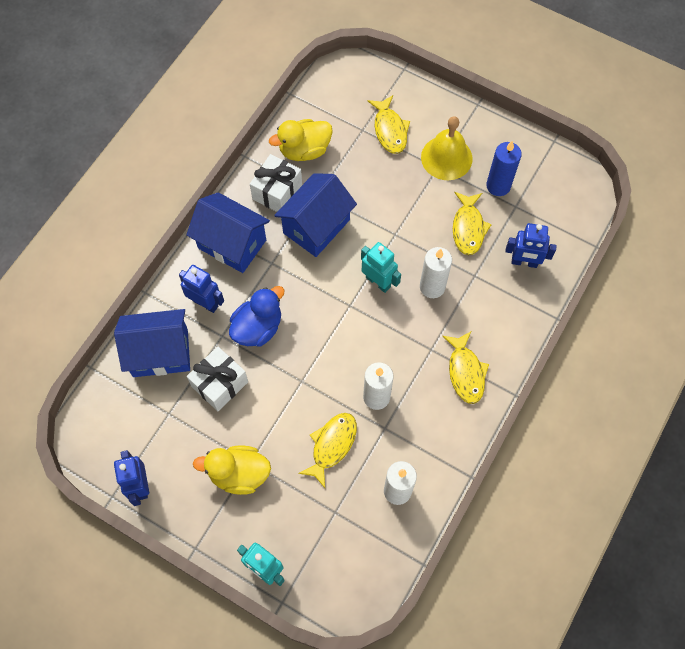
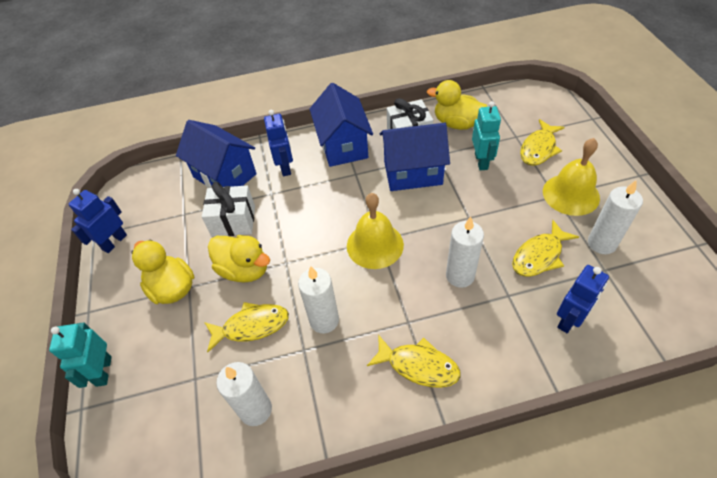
camera: 50 degrees right, 15 degrees down
blue duck [229,286,285,347] -> none
turquoise robot [361,242,401,293] -> turquoise robot moved to [472,101,501,170]
yellow fish [443,332,489,404] -> yellow fish turned 105 degrees counterclockwise [367,334,461,388]
blue candle [486,141,522,196] -> white candle [588,180,643,254]
blue robot [505,223,557,268] -> blue robot turned 105 degrees counterclockwise [557,265,609,333]
none -> yellow duck [208,235,270,283]
none -> yellow bell [347,193,404,269]

